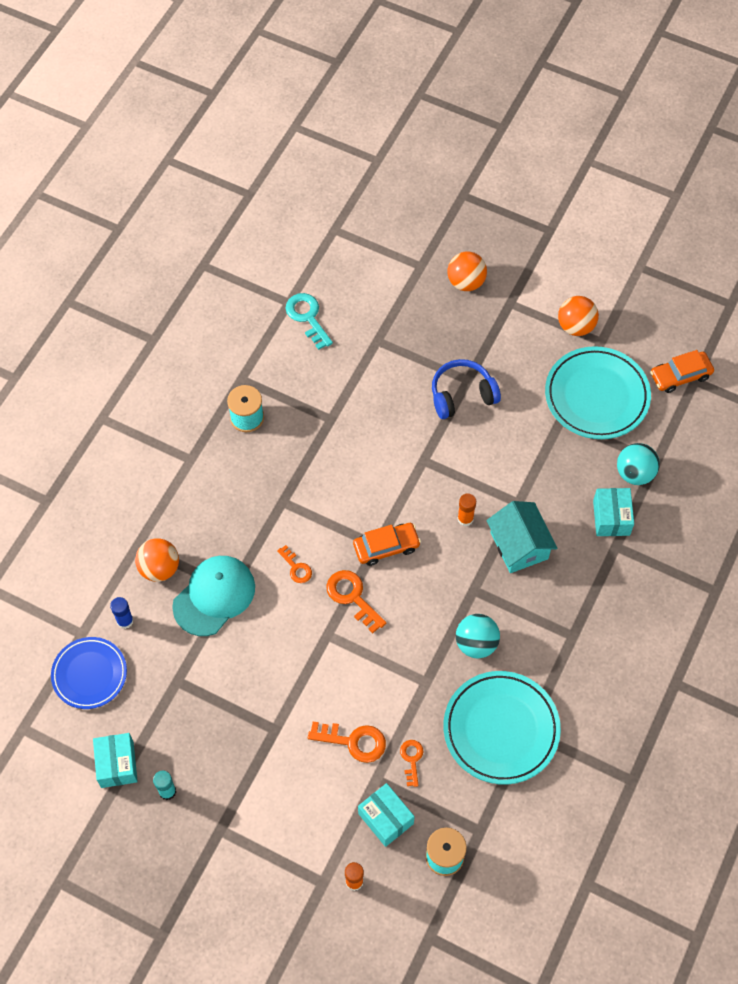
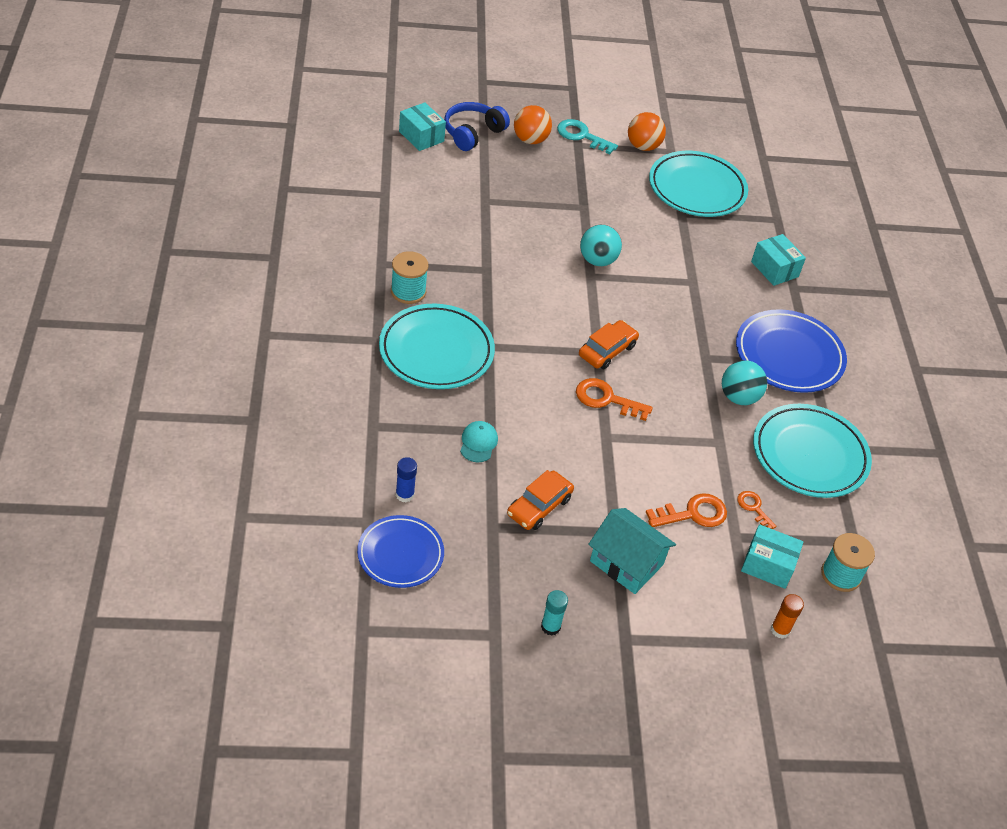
camera: 35 degrees left, 15 degrees down
turquoise box [93,733,138,788] -> turquoise box moved to [399,102,446,151]
orange ball [135,538,179,582] -> none
turquoise cap [172,556,255,636] -> turquoise cap [460,421,498,462], size x0.50
orange key [277,545,312,583] -> none
turquoise key [286,293,333,350] -> turquoise key moved to [557,119,618,154]
blue headphones [432,359,501,419] -> blue headphones moved to [444,102,510,151]
orange glue stick [457,493,476,526] -> none
turquoise house [486,501,557,573] -> turquoise house moved to [588,508,676,594]
turquoise ball [617,443,660,485] -> turquoise ball moved to [580,225,622,266]
orange car [650,350,714,393] -> orange car moved to [507,470,574,530]
none -> turquoise plate [379,304,495,389]
none -> blue plate [736,309,847,393]

